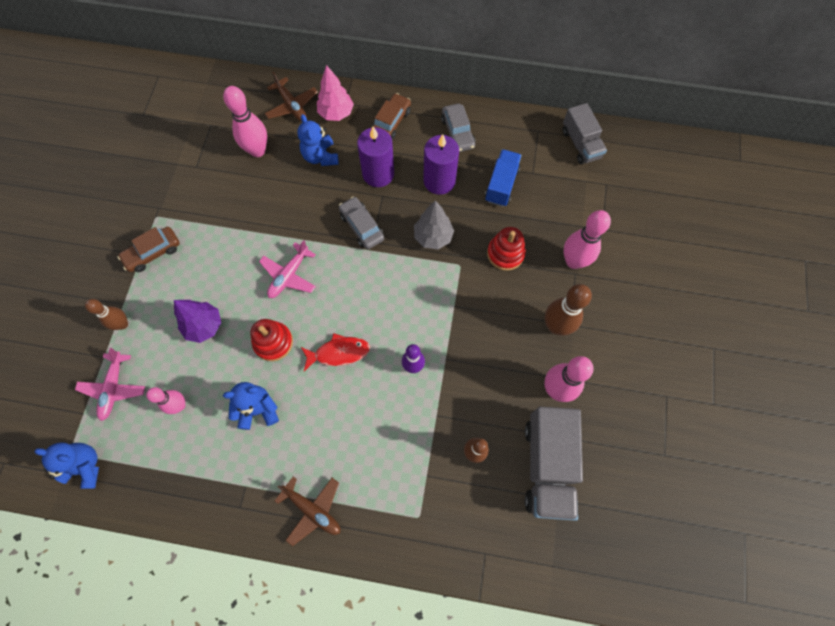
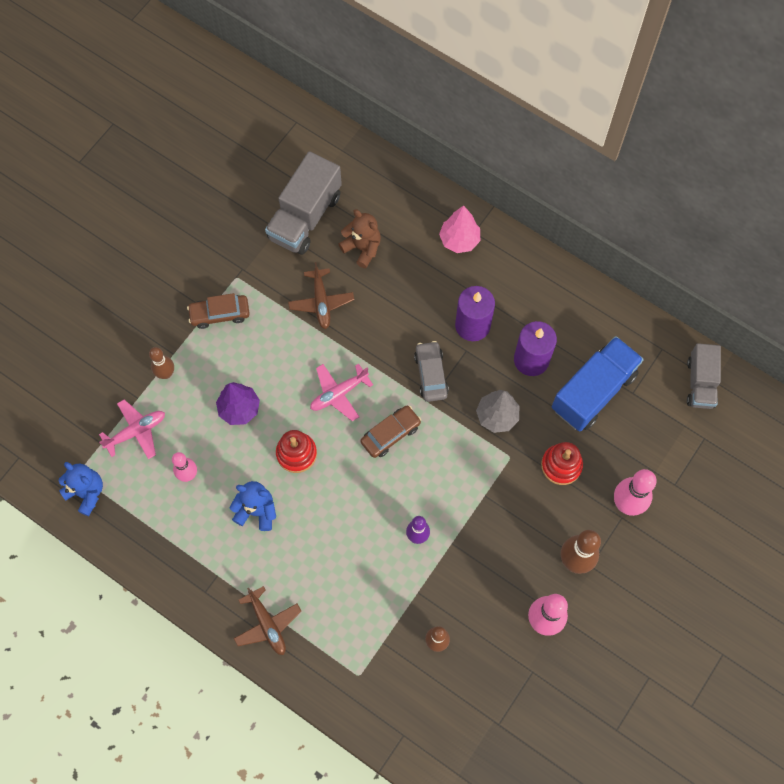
camera: 25 degrees right, 0 degrees up
pink plane [75,348,145,421] -> pink plane turned 150 degrees counterclockwise [99,399,165,459]
pink bowling pin [223,86,267,157] -> brown teddy bear [339,209,381,268]
brown plane [264,72,318,122] -> brown plane moved to [288,262,354,329]
blue teddy bear [297,114,339,166] -> none
red fish [301,333,370,371] -> none
brown car [372,93,411,140] -> brown car moved to [361,405,421,458]
grey car [441,103,475,152] -> none
blue truck [485,149,522,207] -> blue truck [552,336,644,432], size x1.58
grey truck [525,407,583,521] -> grey truck moved to [265,151,342,255]

